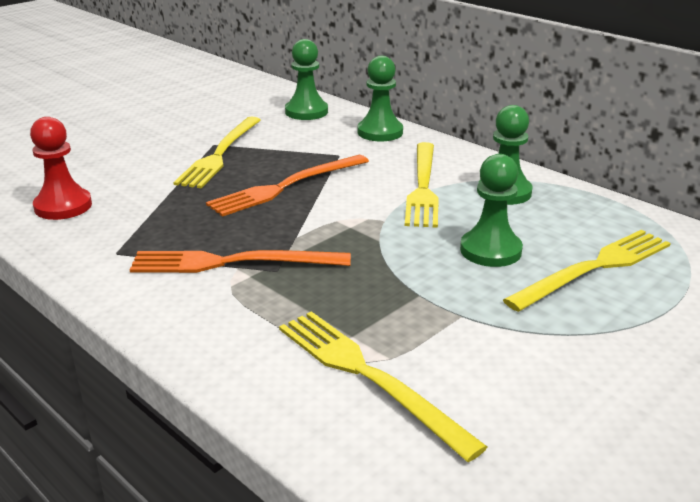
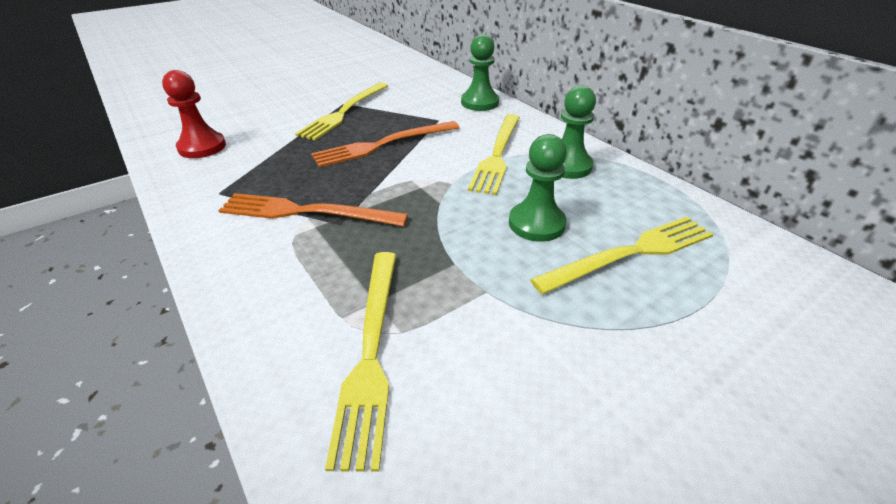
camera: 10 degrees right, 10 degrees up
yellow fork [279,311,487,462] -> yellow fork turned 150 degrees counterclockwise [325,252,396,471]
green pawn [285,39,328,120] -> none

